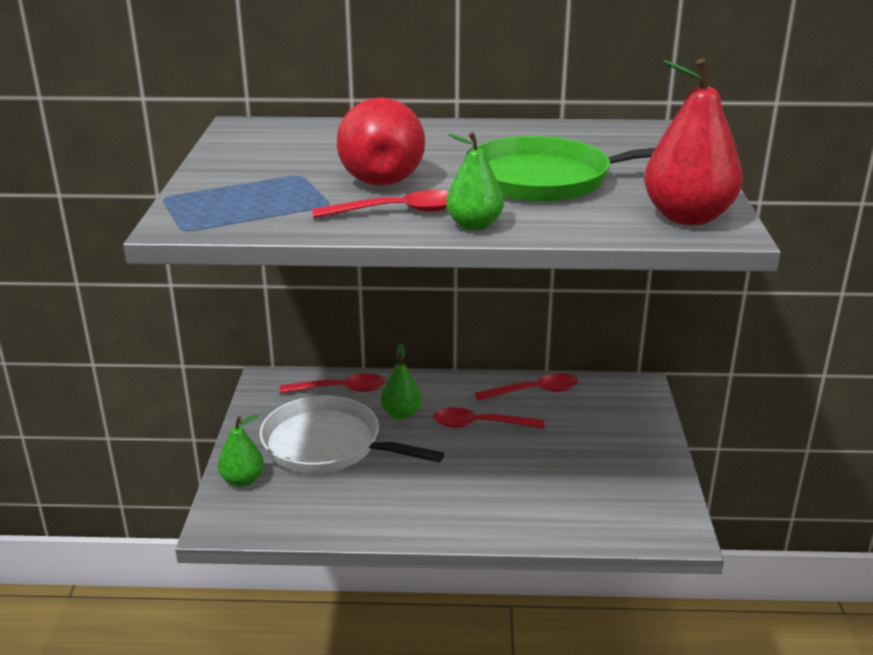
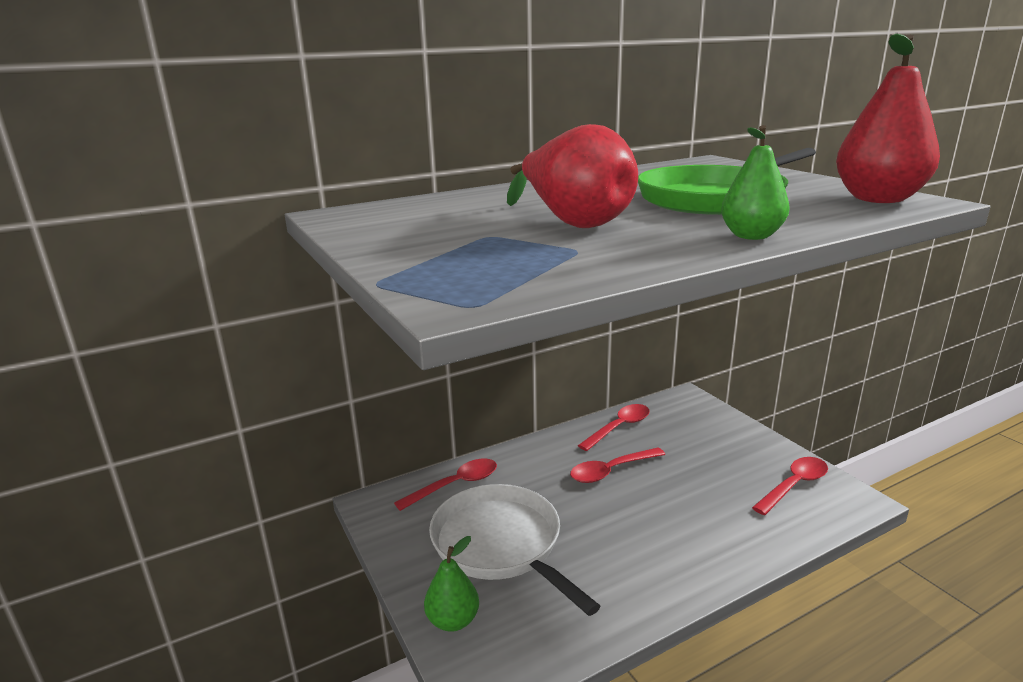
camera: 30 degrees left, 5 degrees down
white pan [260,396,444,473] -> white pan turned 60 degrees clockwise [429,484,601,616]
red spoon [312,190,449,218] -> red spoon moved to [752,457,828,515]
green pear [381,344,422,419] -> none

